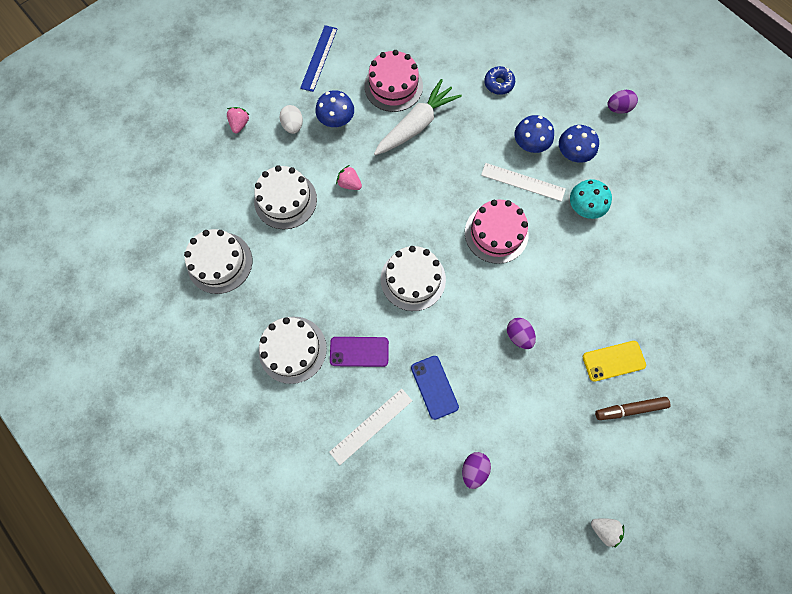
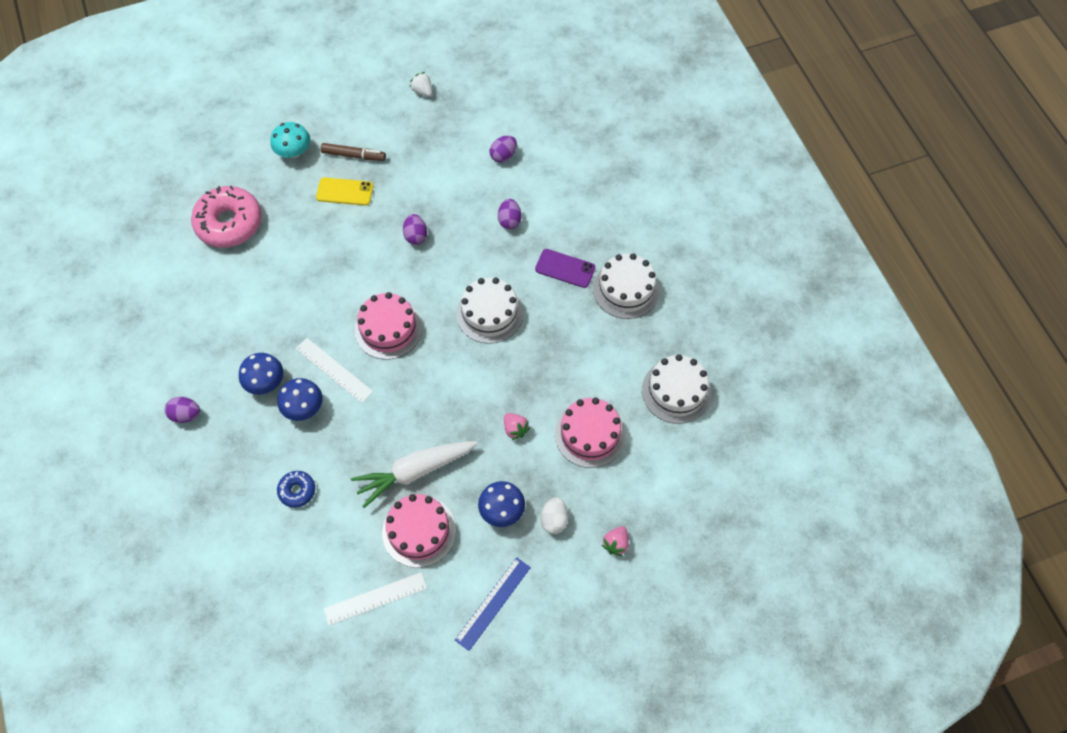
camera: 160 degrees left, 10 degrees down
white cake [254,165,317,229] -> pink cake [555,398,625,468]
white ruler [329,388,412,465] -> white ruler moved to [324,572,427,625]
blue phone [411,356,459,420] -> purple egg [498,199,521,229]
turquoise mushroom [570,179,612,219] -> turquoise mushroom moved to [270,122,310,158]
none -> pink donut [191,186,262,248]

